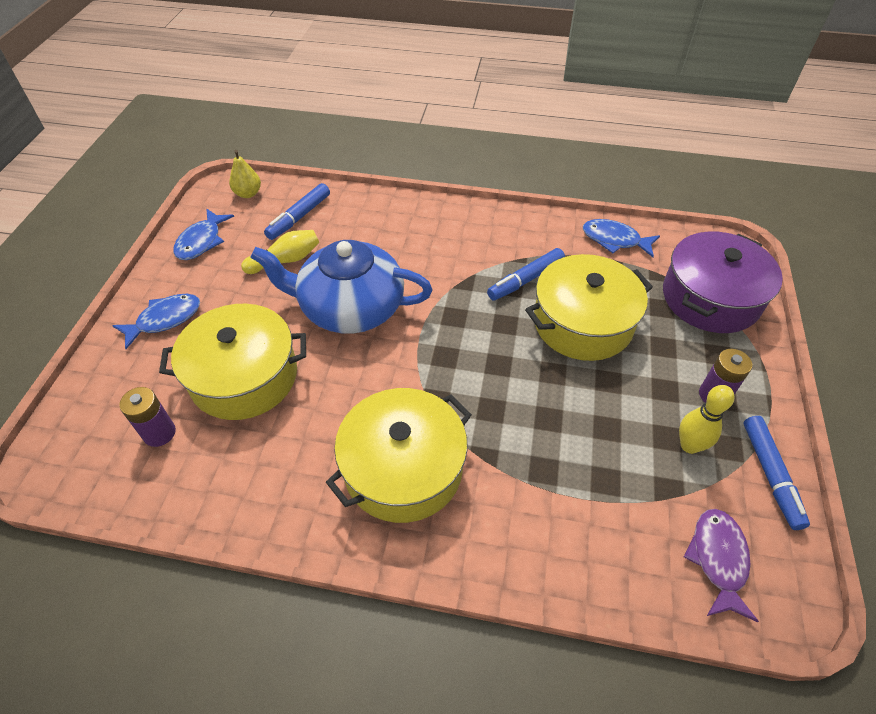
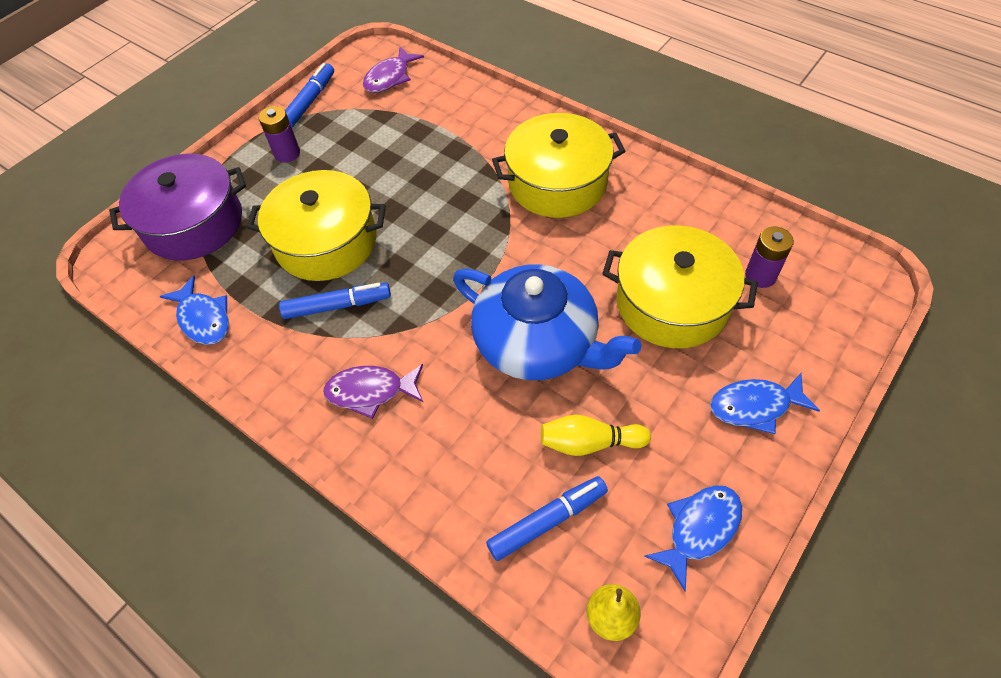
camera: 150 degrees left, 5 degrees up
yellow bowling pin [679,385,735,454] -> none
none -> purple fish [323,364,424,419]

